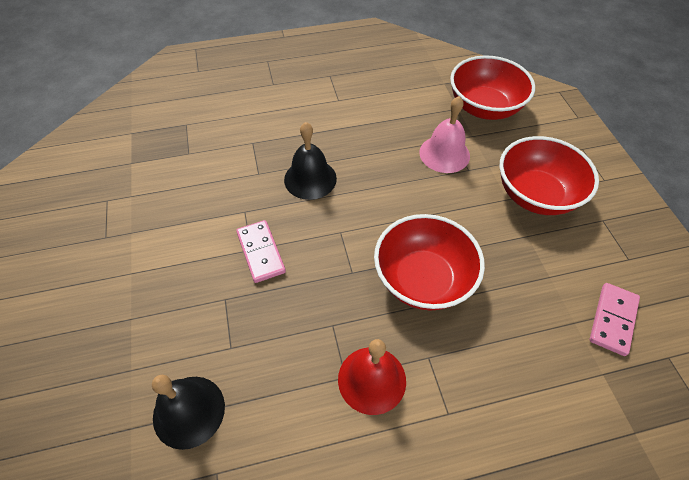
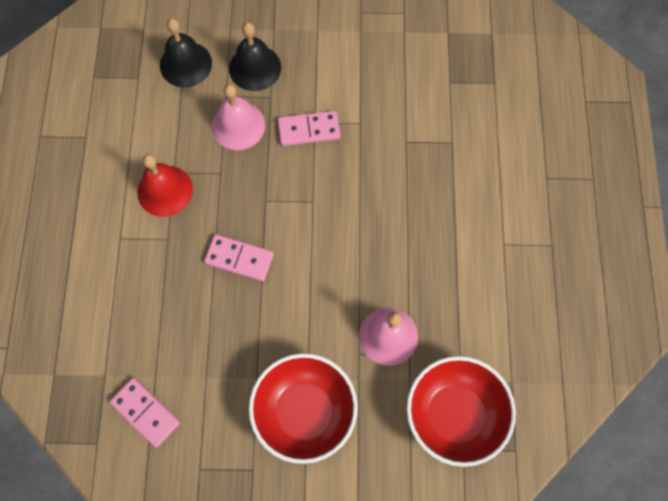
camera: 105 degrees right, 15 degrees up
black bell [284,122,337,200] -> black bell moved to [229,22,281,91]
red bowl [374,214,485,310] -> pink domino [204,235,274,281]
none -> pink bell [212,84,265,150]

